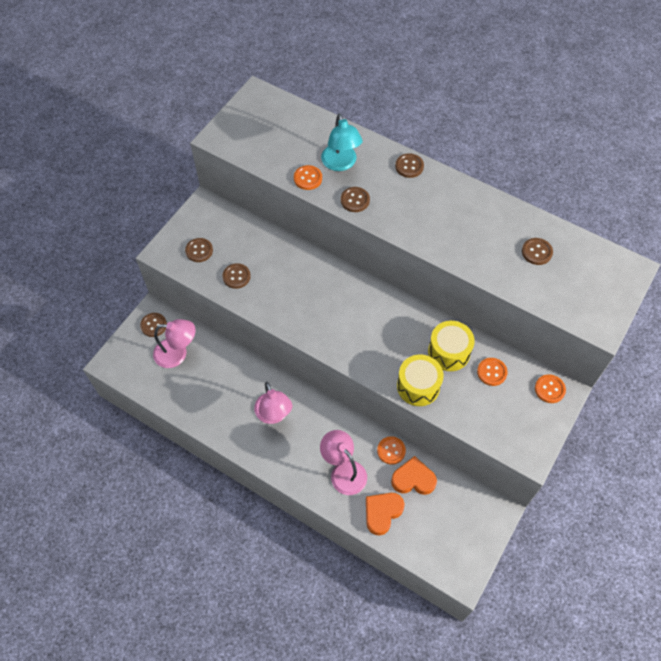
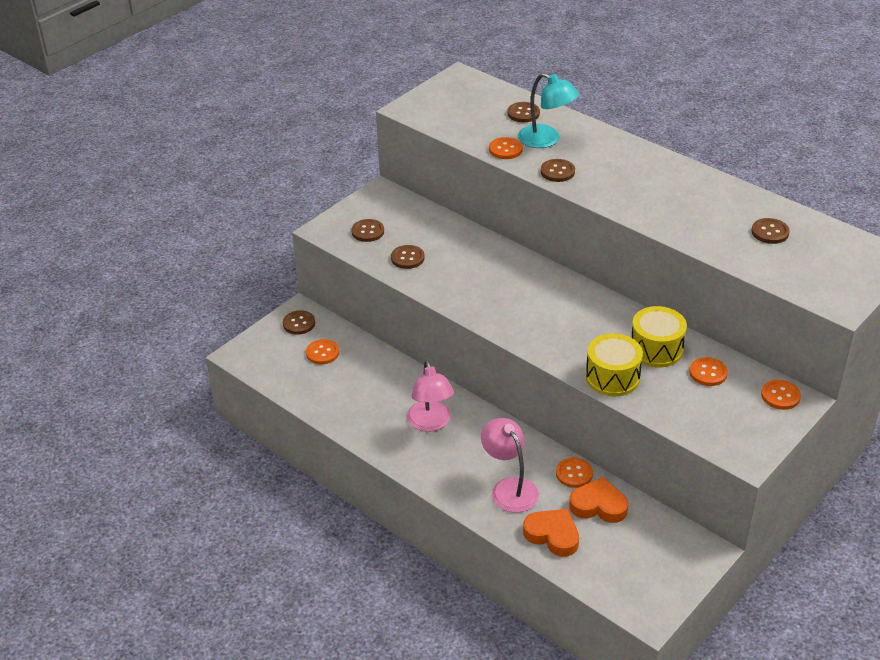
camera: 10 degrees right, 20 degrees down
pink lamp [153,319,196,368] -> orange button [306,339,339,364]
turquoise lamp [321,113,363,171] -> turquoise lamp turned 45 degrees counterclockwise [518,73,579,148]
orange heart [366,493,404,536] -> orange heart turned 75 degrees clockwise [523,509,579,557]
brown button [395,153,424,178] -> brown button moved to [507,102,540,122]

